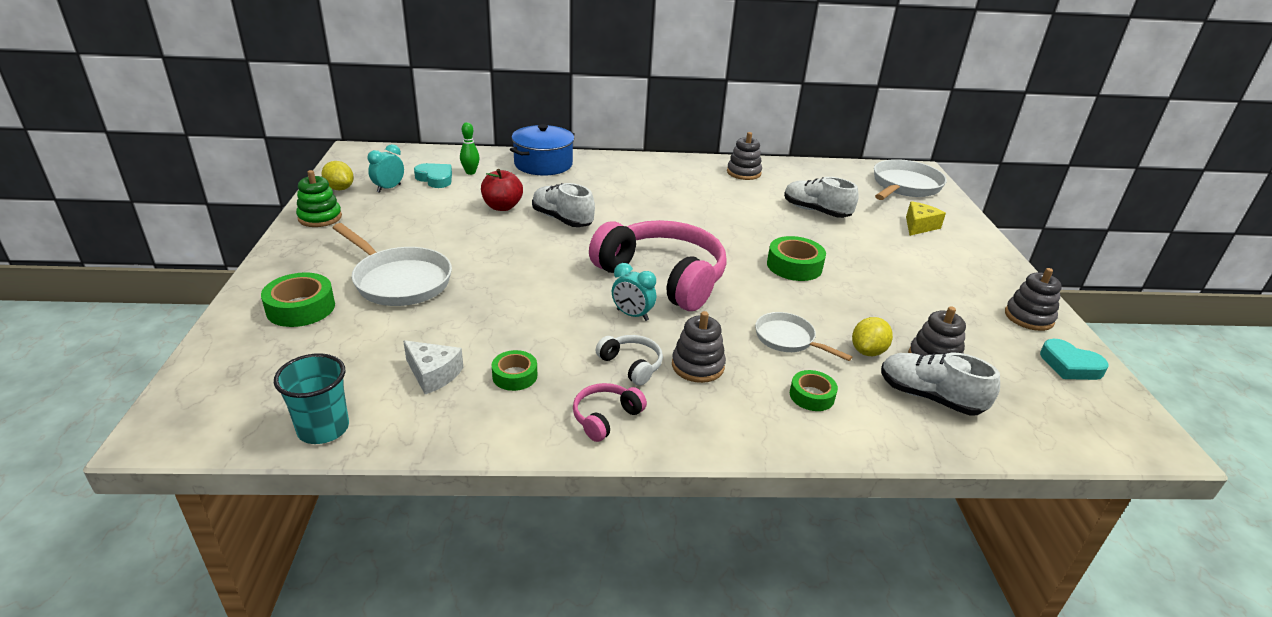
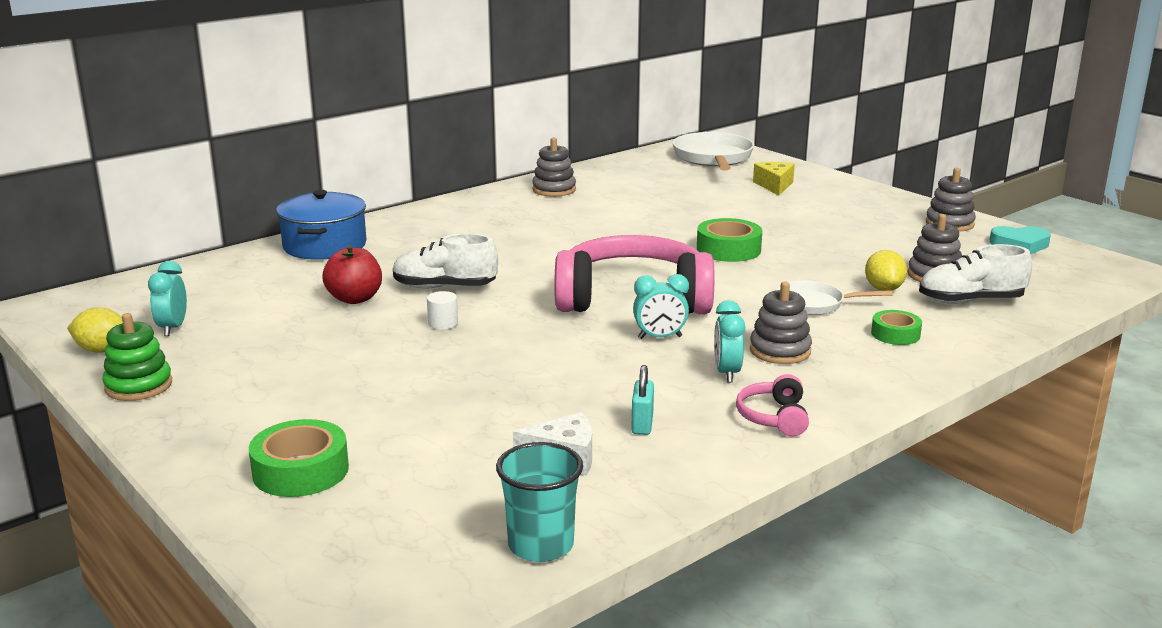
camera: 35 degrees left, 10 degrees down
white pan [333,223,452,306] -> none
turquoise heart [414,163,452,188] -> none
green bowling pin [460,122,479,175] -> none
green tape [492,350,537,391] -> turquoise padlock [631,365,654,435]
white headphones [596,335,663,386] -> turquoise clock [714,300,745,383]
white shoe [784,177,859,218] -> none
none -> white cylinder [427,291,458,330]

